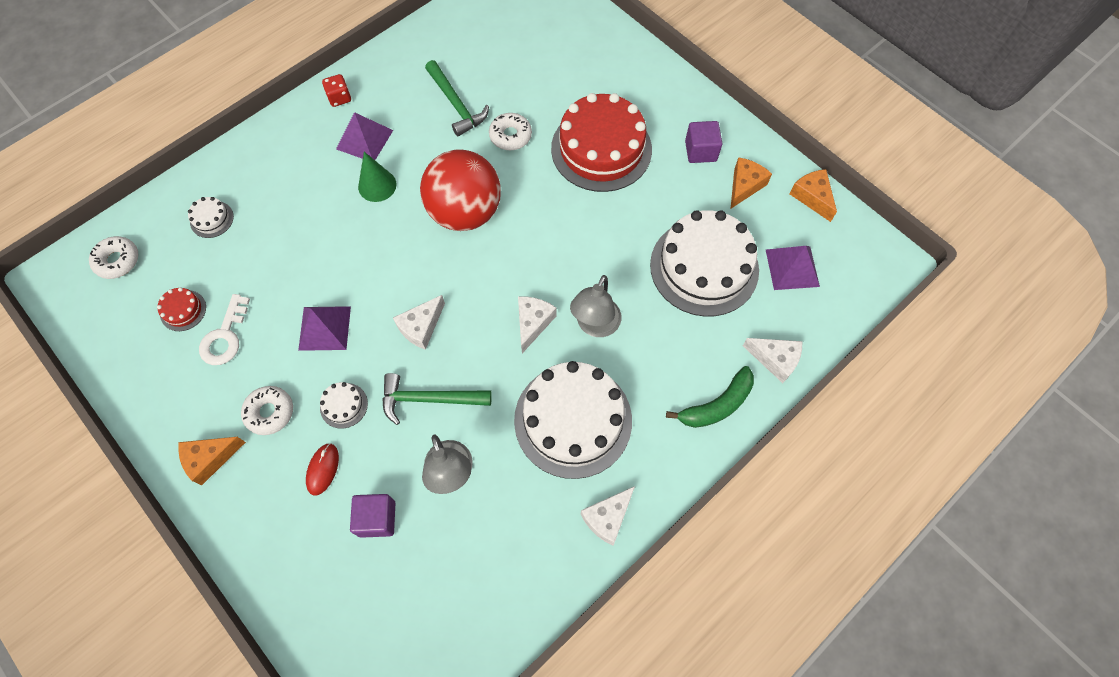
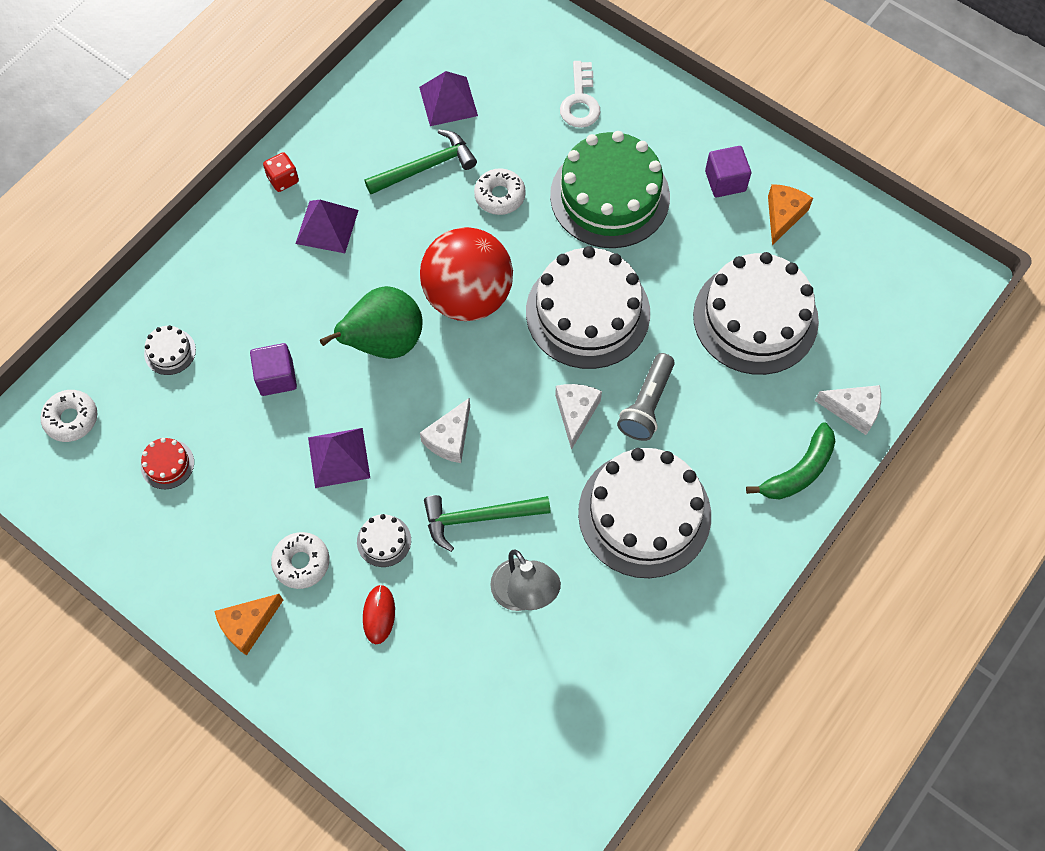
camera: 10 degrees left, 0 degrees up
white key [199,294,250,365] -> white key moved to [560,61,600,128]
purple cube [350,494,395,538] -> purple cube moved to [250,343,297,396]
green cone [358,152,397,202] -> none
green hammer [425,60,489,137] -> green hammer turned 75 degrees counterclockwise [364,129,477,194]
red cake [551,93,652,192] -> green cake [550,131,670,248]
grey lamp [570,275,622,337] -> grey flashlight [617,353,674,441]
white cheese [581,486,635,545] -> none
purple pyramid [766,246,820,290] -> purple pyramid moved to [419,71,478,126]
orange cheese [790,169,837,222] -> none
none -> green pear [320,286,423,359]
none -> white cake [526,246,650,369]

